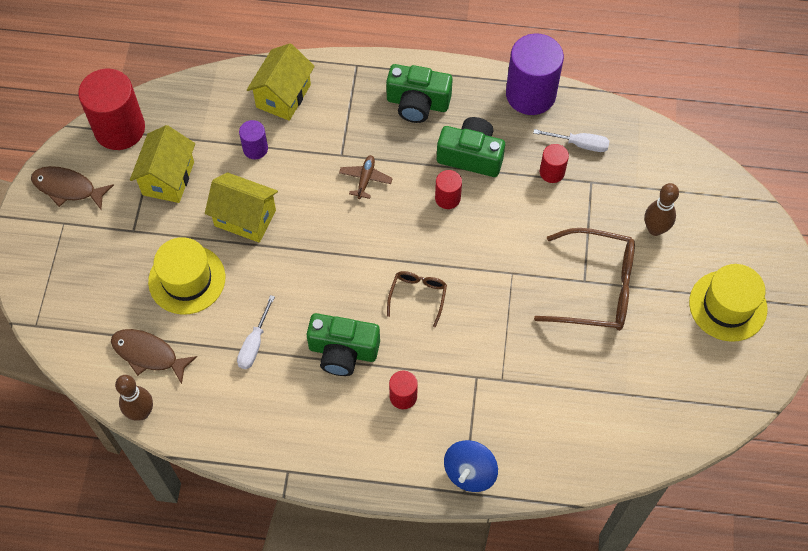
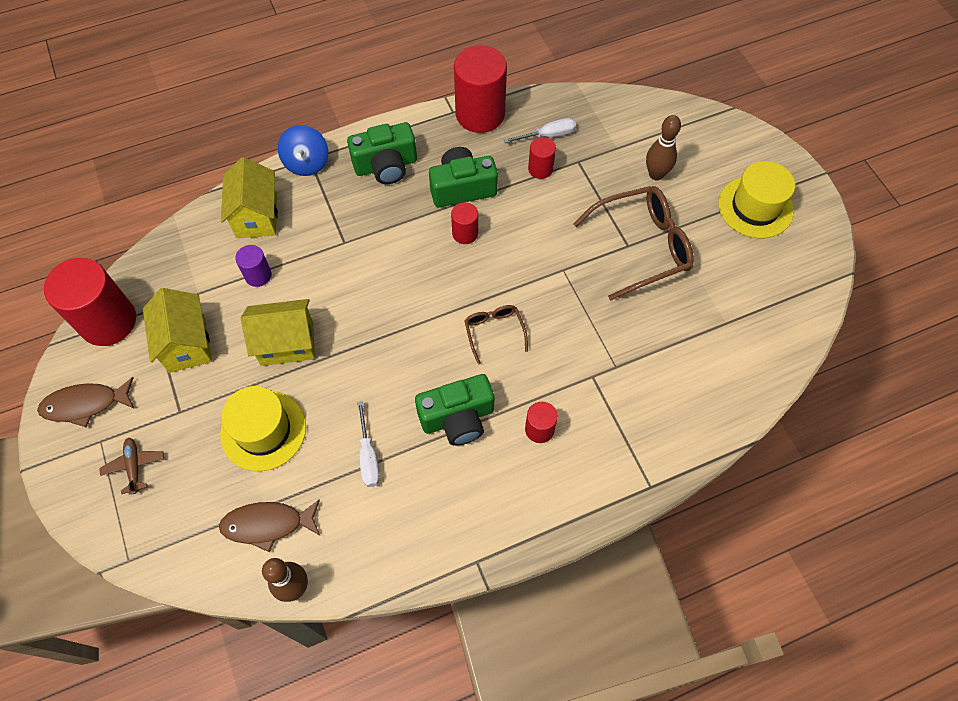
camera: 30 degrees left, 0 degrees up
brown plane [339,155,393,199] -> brown plane moved to [99,438,164,494]
blue spinning top [444,440,498,492] -> blue spinning top moved to [278,125,328,176]
purple cylinder [506,33,564,115] -> red cylinder [454,45,507,133]

